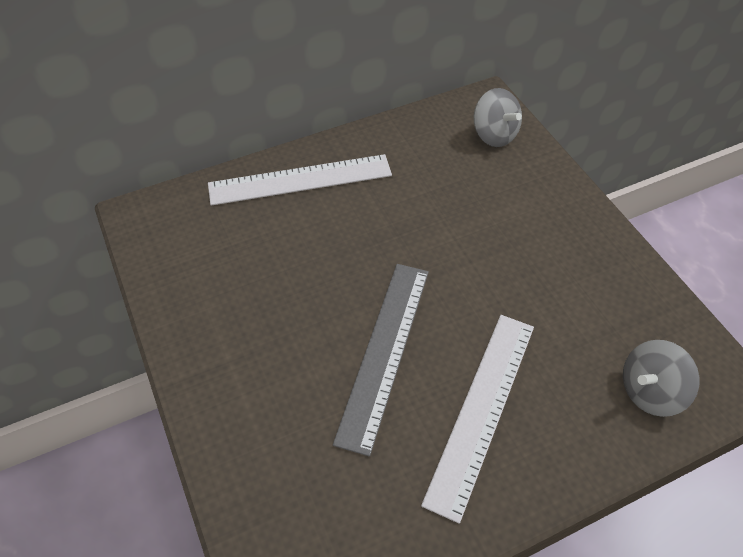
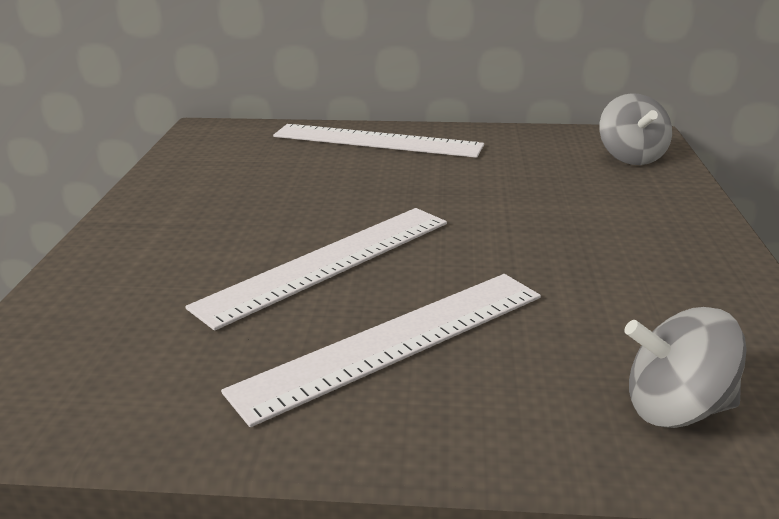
camera: 30 degrees right, 25 degrees down
grey ruler [333,264,429,457] -> white ruler [186,208,447,331]

